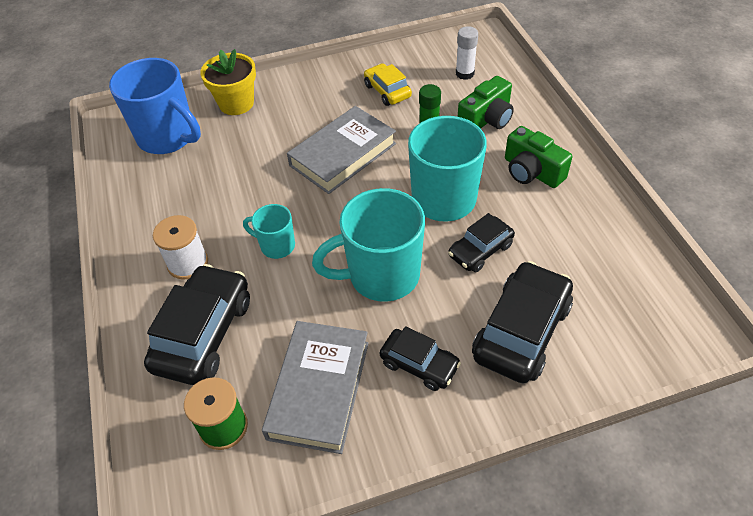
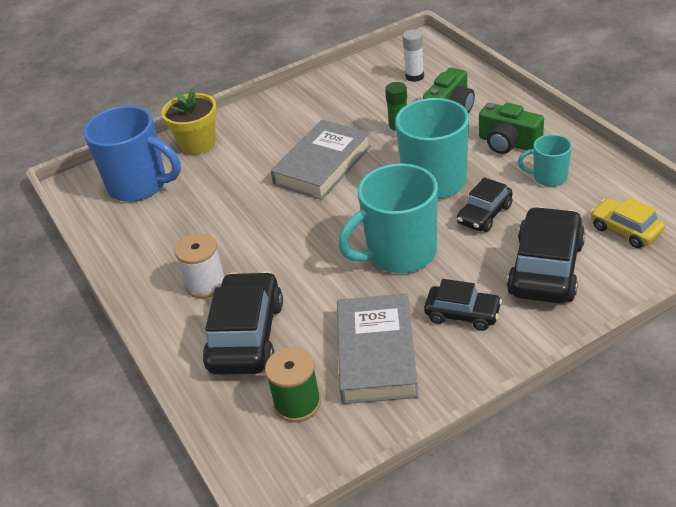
camera: 10 degrees left, 10 degrees down
turquoise mug [243,204,295,259] -> turquoise mug moved to [518,134,572,187]
yellow car [364,63,412,106] -> yellow car moved to [590,197,665,248]

